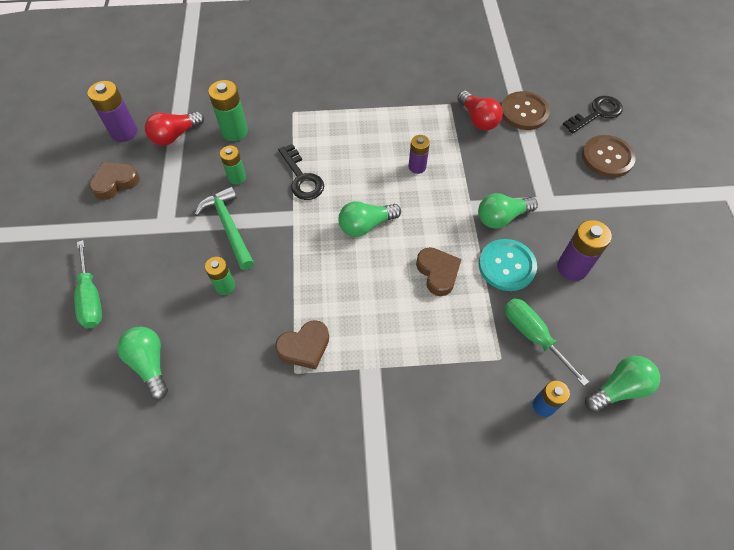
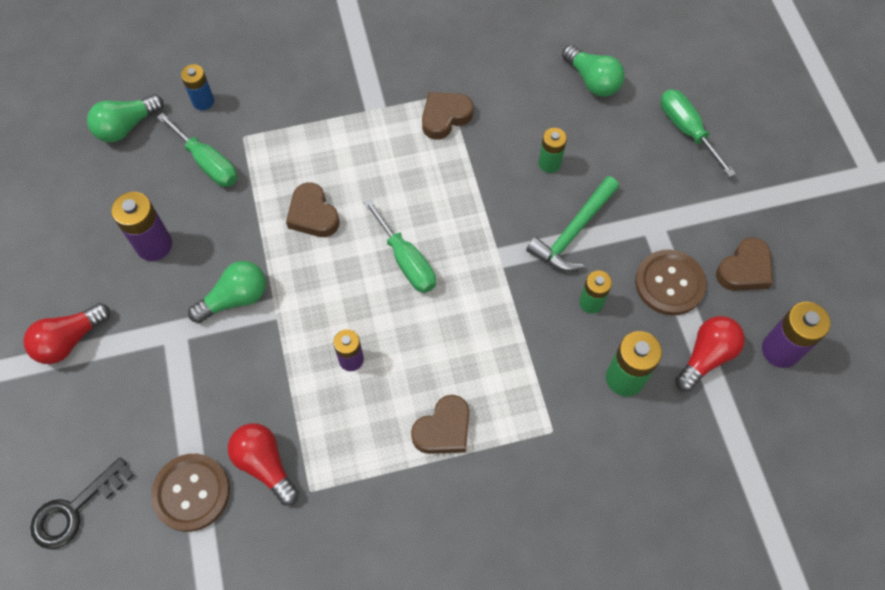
camera: 170 degrees right, 5 degrees up
green hammer [195,186,254,270] -> green hammer turned 75 degrees clockwise [526,176,619,271]
black key [278,144,324,200] -> none
green light bulb [339,201,401,237] -> green screwdriver [363,199,436,293]
turquoise button [479,239,537,291] -> none
brown button [582,135,636,178] -> brown button moved to [635,250,706,315]
none -> red light bulb [23,303,110,364]
none -> brown heart [411,395,469,454]

